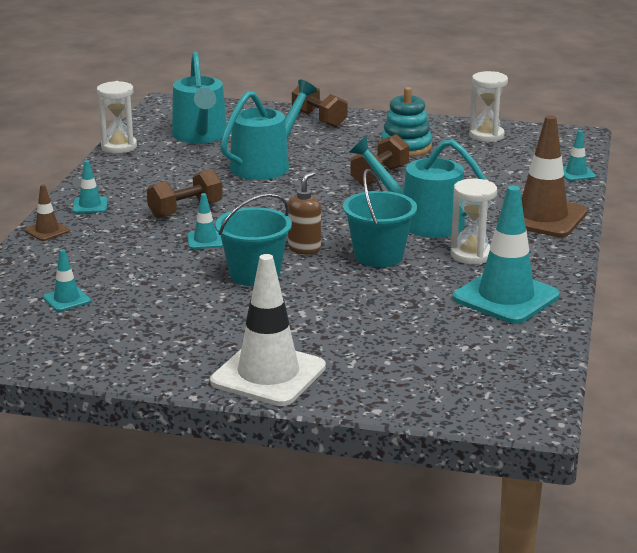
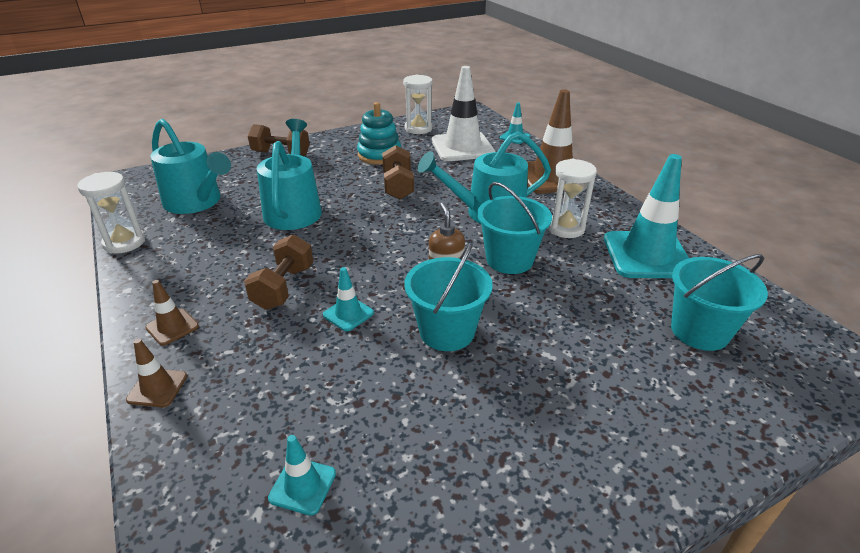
camera: 40 degrees left, 10 degrees up
turquoise traffic cone [72,160,108,213] -> brown traffic cone [145,280,199,346]
white traffic cone [210,254,326,406] -> white traffic cone moved to [432,66,496,161]
none -> turquoise bucket [671,254,768,351]

